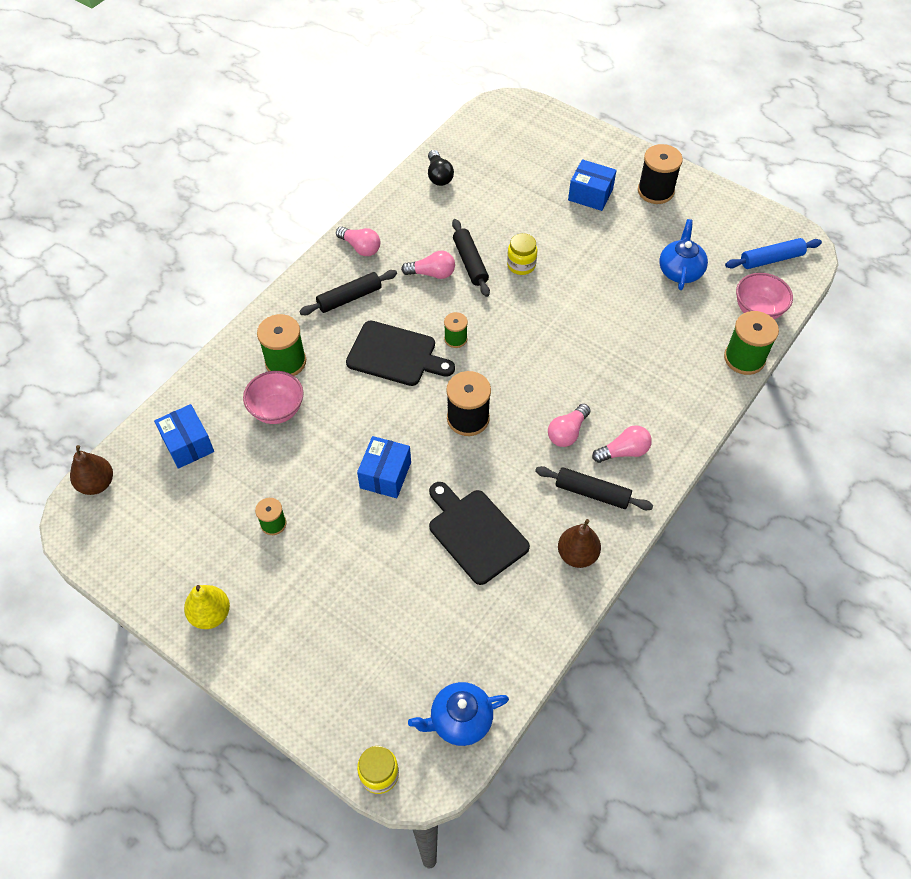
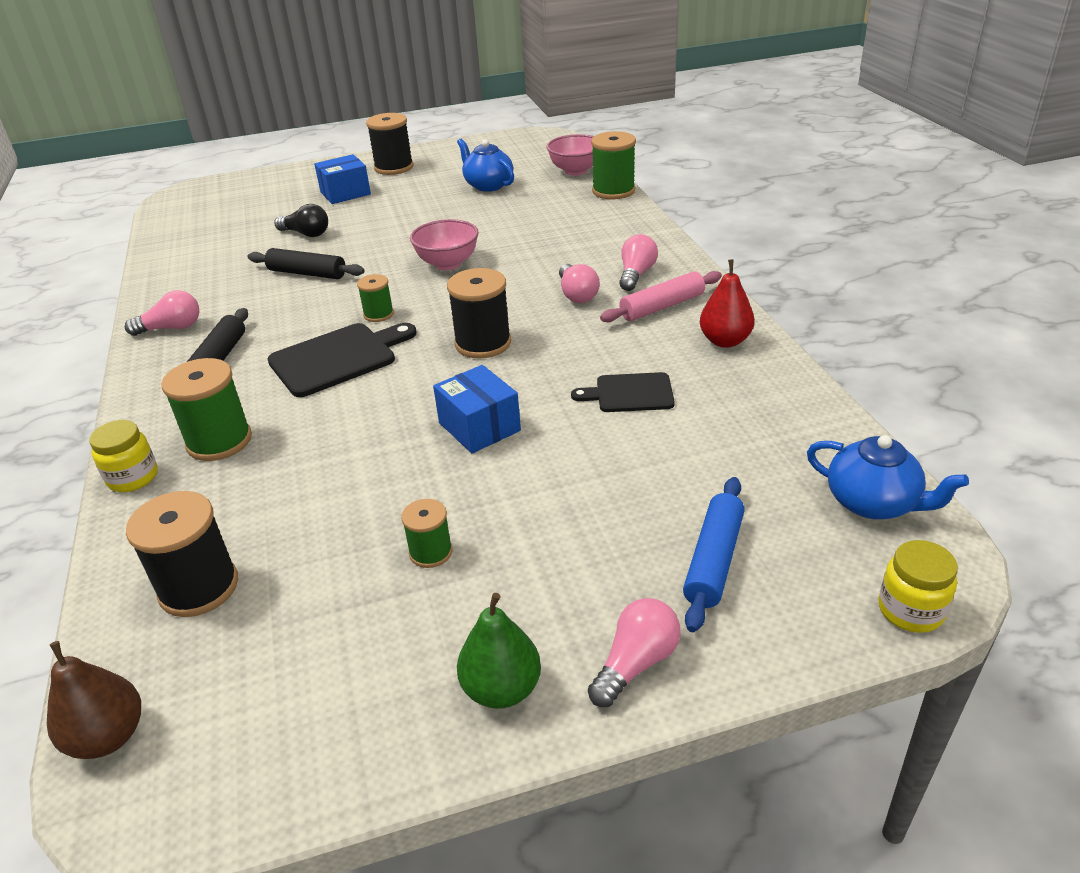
camera: 50 degrees left, 20 degrees down
blue box [154,404,214,469] -> black spool [126,491,238,617]
yellow pear [184,585,230,629] -> green pear [457,593,541,709]
pink bowl [243,371,304,424] -> pink bowl moved to [410,219,479,270]
pink light bulb [401,251,455,279] -> pink light bulb moved to [588,598,680,707]
blue teapot [408,682,509,746] -> blue teapot turned 75 degrees counterclockwise [807,435,969,519]
black light bulb [428,150,454,186] -> black light bulb moved to [274,204,328,237]
black cutting board [429,482,530,585] -> black cutting board [571,372,675,412], size x0.63
yellow jar [507,233,537,275] -> yellow jar moved to [89,420,158,492]
black rolling pin [535,466,653,510] -> pink rolling pin [600,271,722,323]
brown pear [558,519,601,568] -> red pear [700,259,755,348]
blue rolling pin [725,238,822,269] -> blue rolling pin moved to [683,477,745,632]

